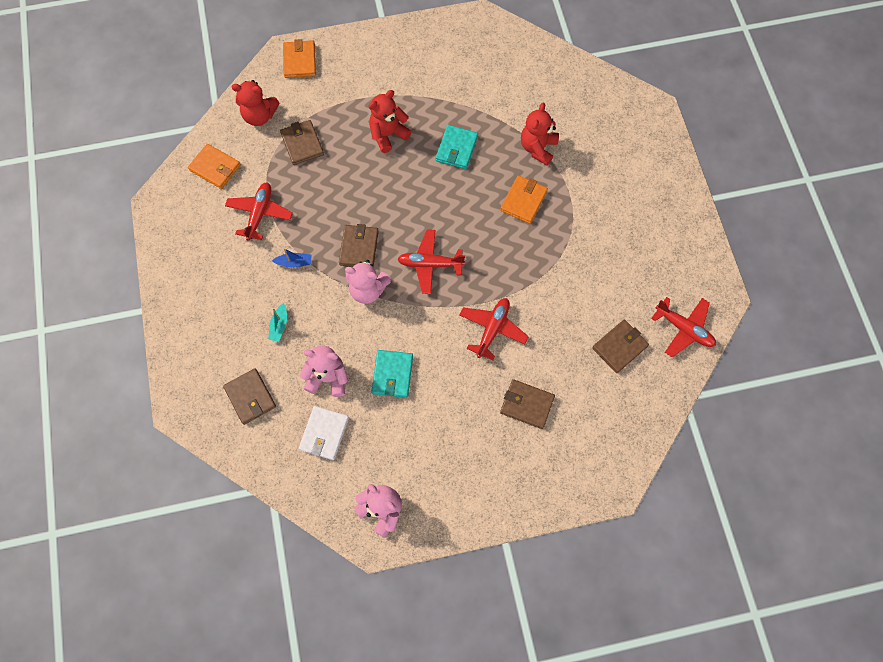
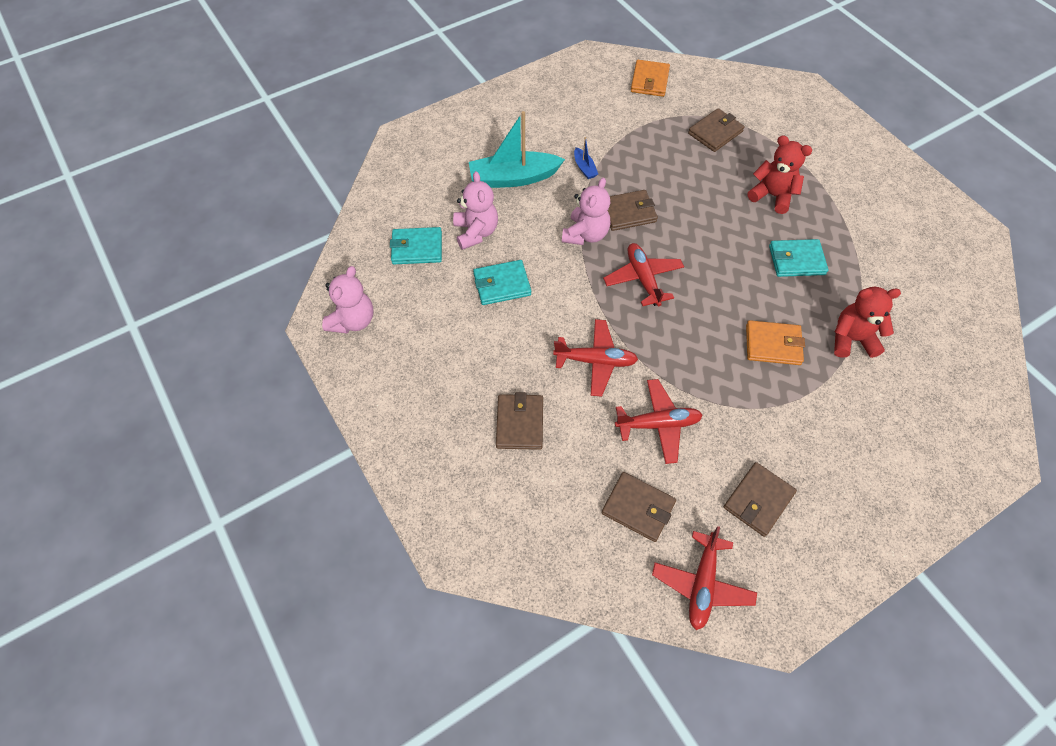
camera: 70 degrees right, 10 degrees down
brown wallet [223,368,276,425] -> brown wallet moved to [724,462,797,537]
red plane [225,182,293,241] -> red plane moved to [615,379,703,464]
red teddy bear [232,80,280,126] -> none
turquoise boat [268,303,287,341] -> turquoise boat [469,111,565,188], size x2.23
orange wallet [283,39,316,78] -> none
white wallet [299,406,349,460] -> turquoise wallet [390,227,442,264]
pink teddy bear [345,260,391,304] -> pink teddy bear turned 150 degrees counterclockwise [562,178,611,245]

